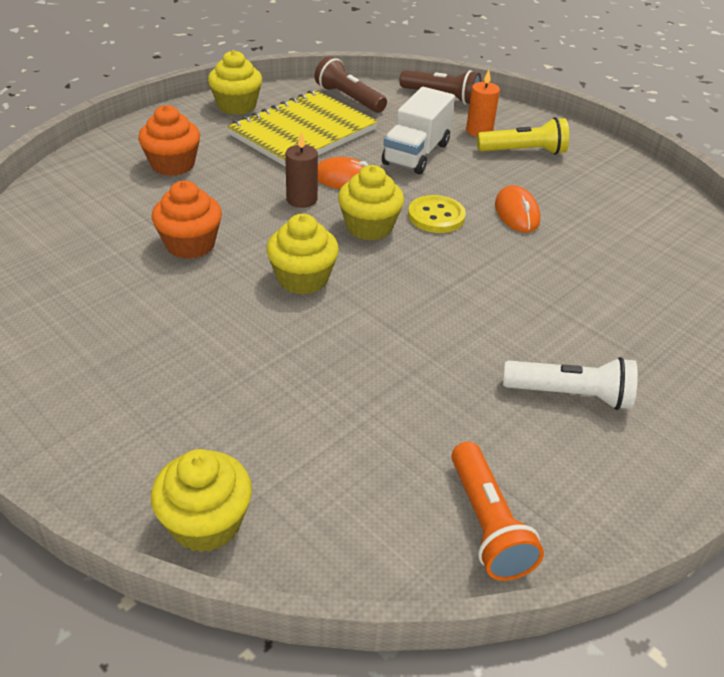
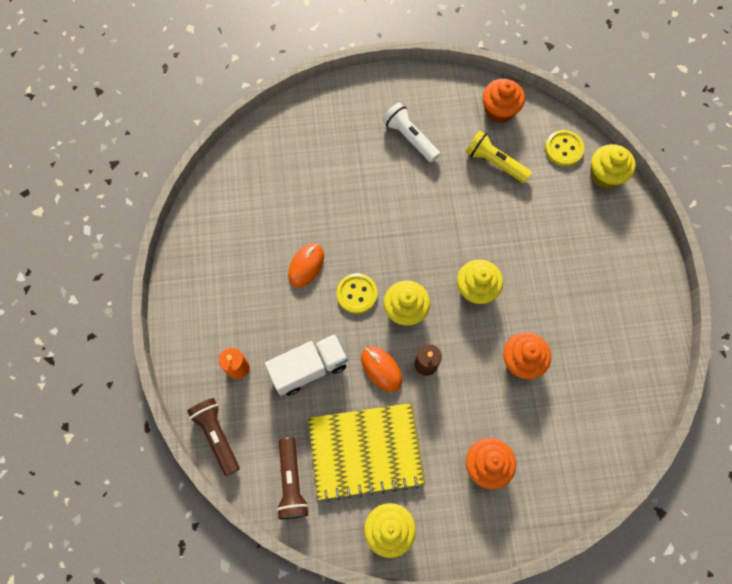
camera: 140 degrees left, 30 degrees up
orange flashlight [451,442,544,581] -> orange cupcake [483,79,525,123]
yellow flashlight [477,117,569,155] -> yellow flashlight moved to [466,131,532,183]
none -> yellow button [545,130,584,166]

